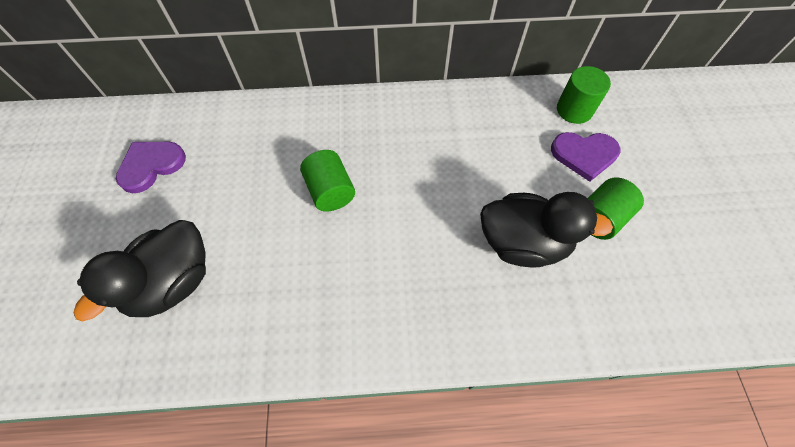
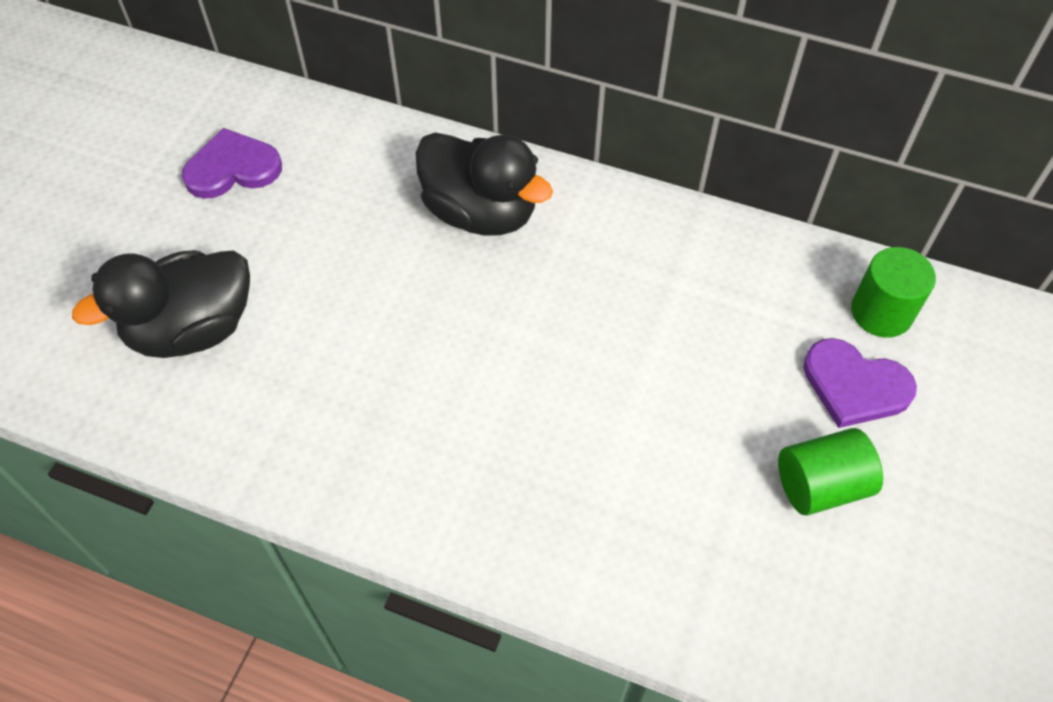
camera: 25 degrees right, 5 degrees down
green cylinder [300,150,355,211] -> none
black duck [480,192,613,268] -> black duck moved to [415,132,553,236]

